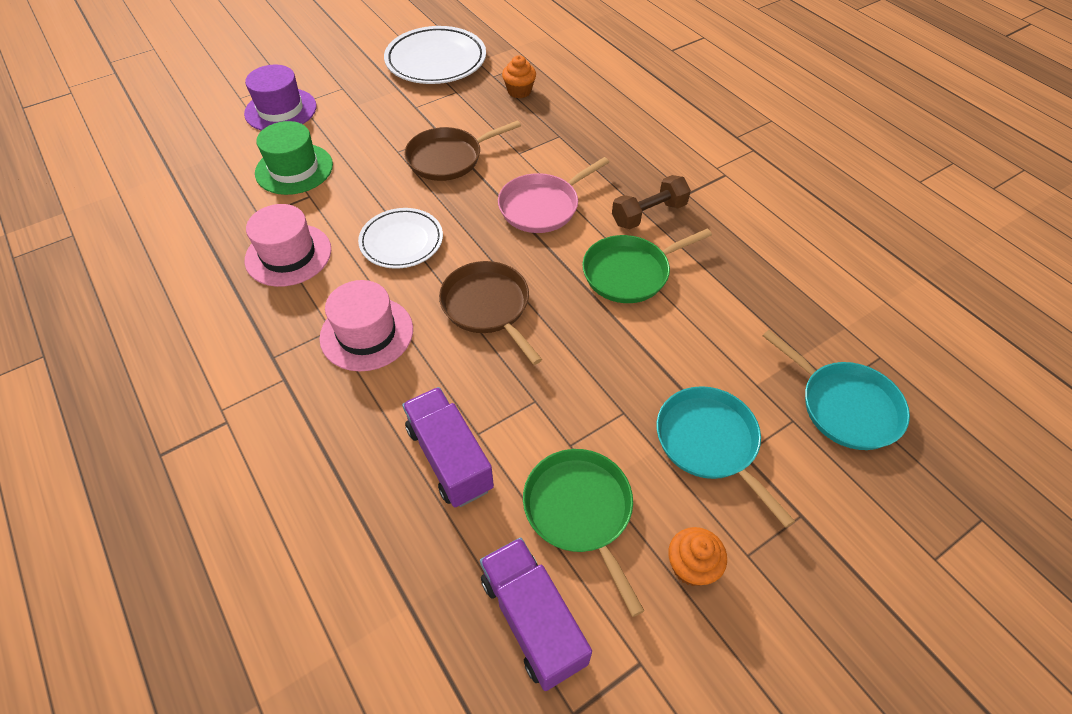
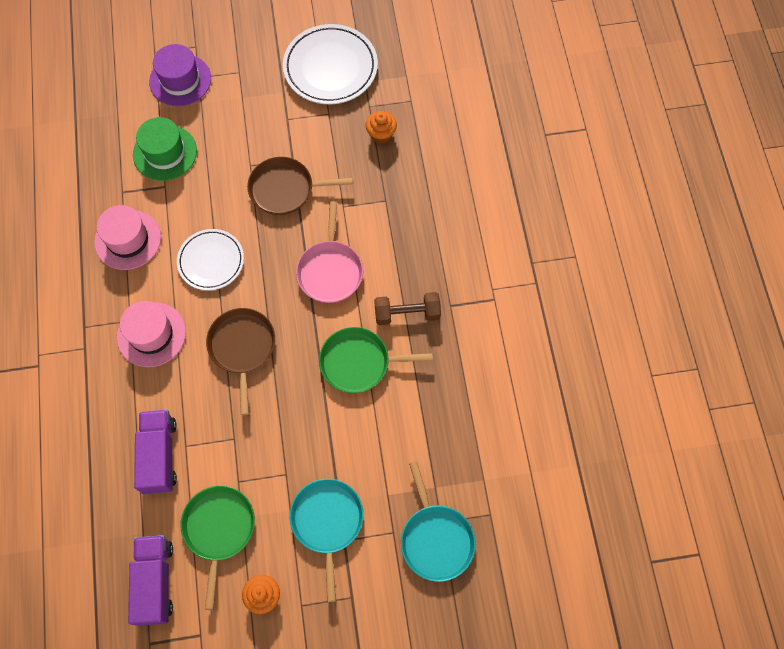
camera: 25 degrees right, 15 degrees up
pink pan [498,157,609,233] -> pink pan turned 75 degrees counterclockwise [296,201,363,303]

